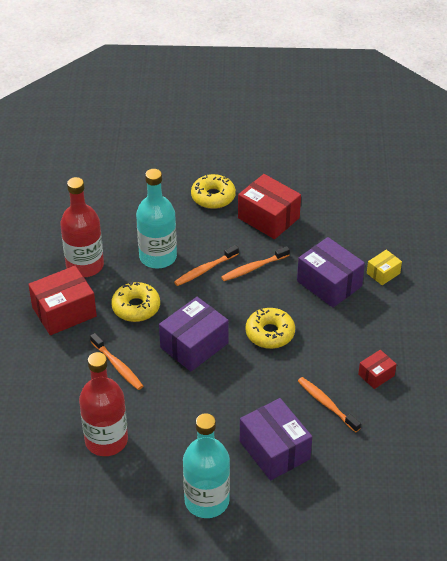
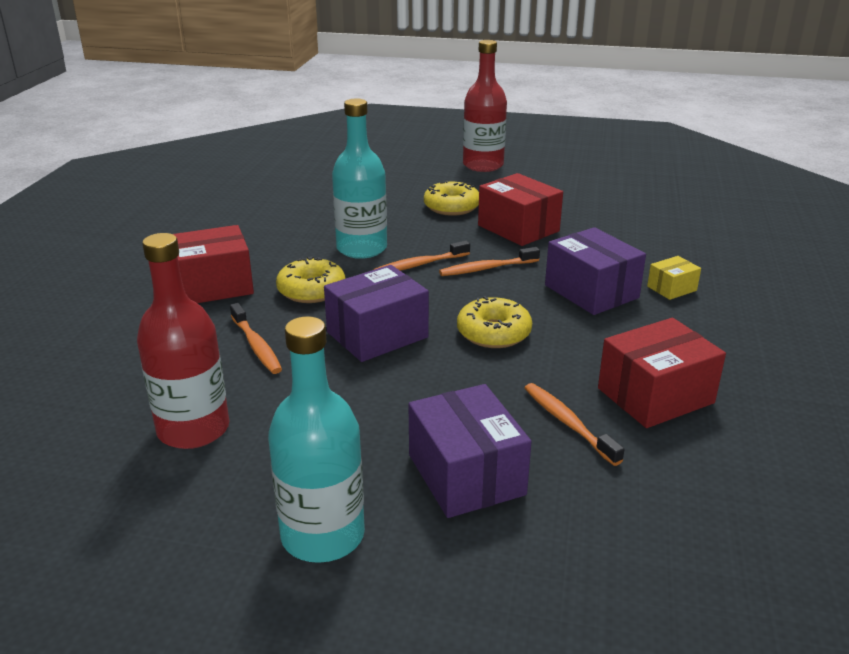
camera: 10 degrees right, 15 degrees down
red bottle [60,177,104,277] -> red bottle moved to [463,40,507,172]
red box [358,350,397,389] -> red box [598,318,726,428], size x1.92

